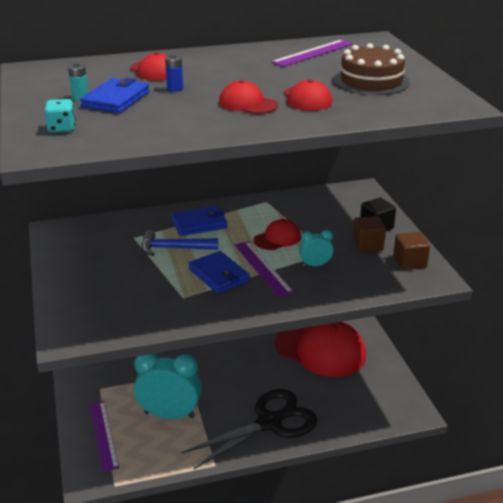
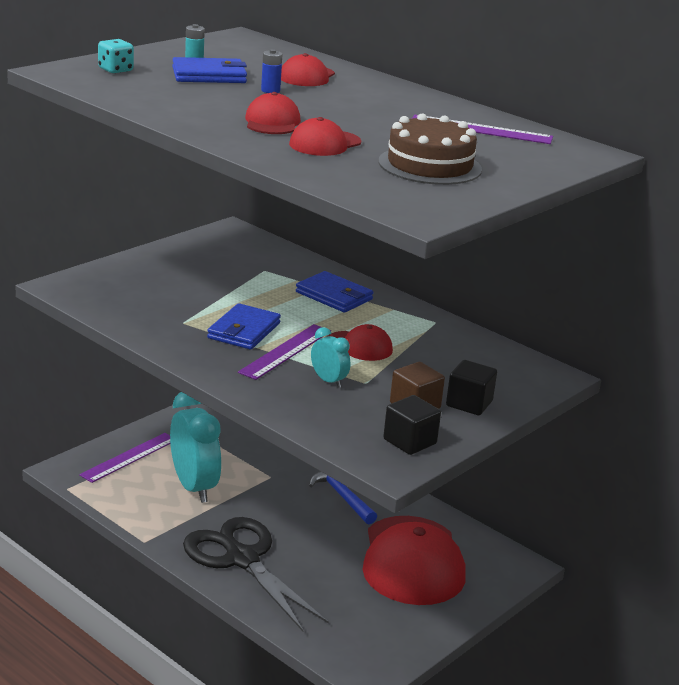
camera: 55 degrees right, 5 degrees down
blue hammer [142,230,218,256] -> blue hammer moved to [309,471,377,524]
black scissors [182,389,317,470] -> black scissors turned 150 degrees counterclockwise [183,517,329,631]
brown cube [393,232,430,270] -> black cube [383,395,441,455]

